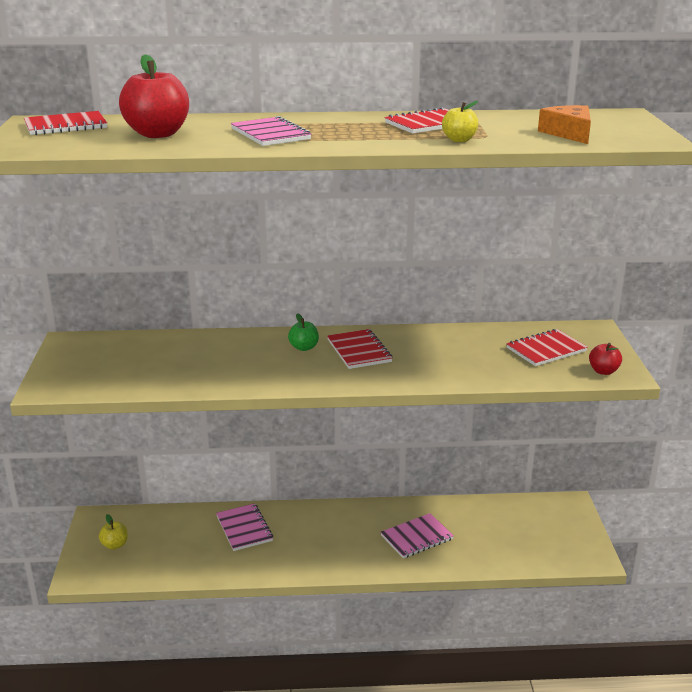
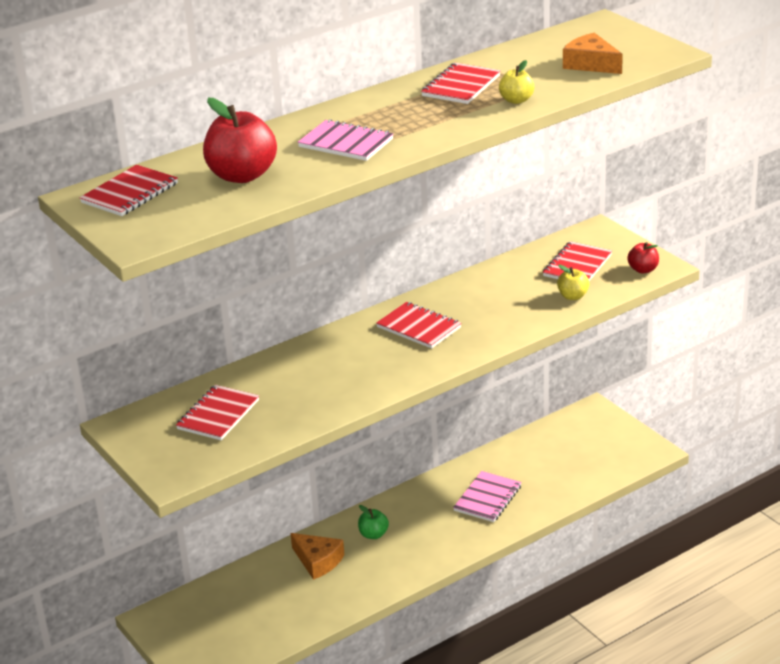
camera: 30 degrees left, 5 degrees up
yellow apple [99,514,128,550] -> yellow apple moved to [557,265,590,300]
pink notebook [216,503,273,551] -> orange cheese [291,533,344,580]
green apple [288,313,319,351] -> green apple moved to [358,505,389,539]
none -> red notebook [176,385,259,440]

